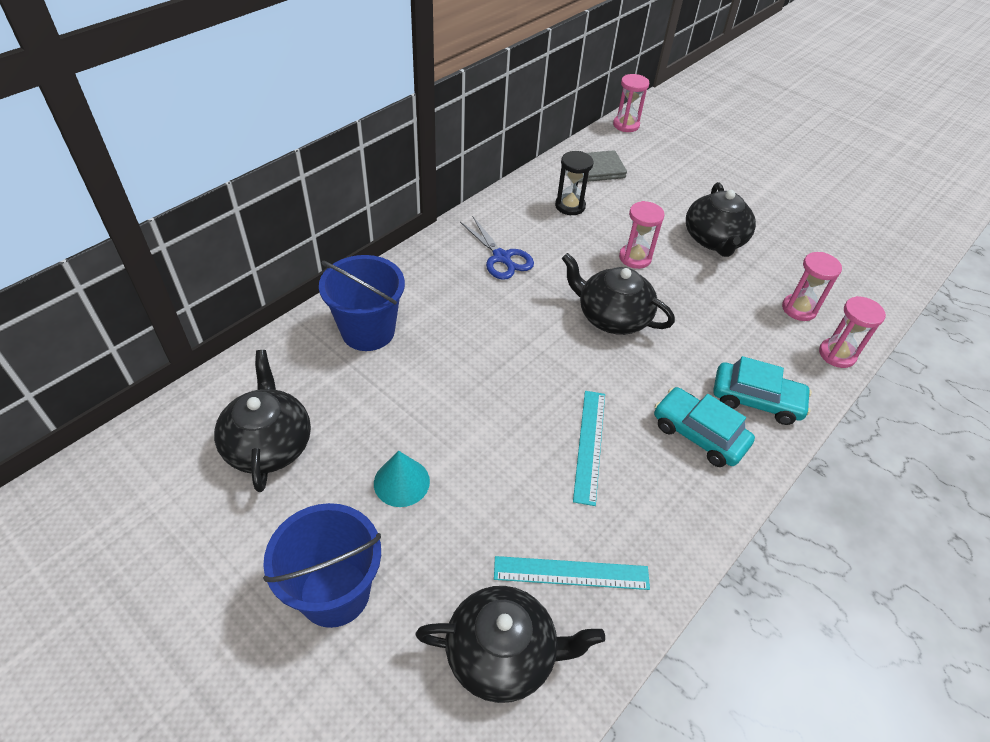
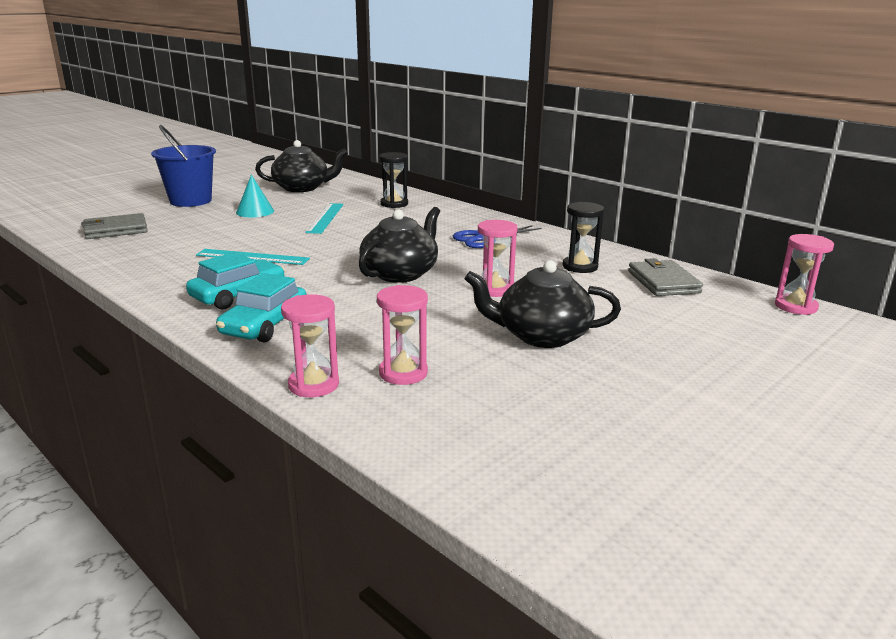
camera: 95 degrees right, 25 degrees down
blue bucket [319,255,405,351] -> black hourglass [379,152,408,208]
black teapot [415,586,605,703] -> grey wallet [81,213,148,239]
turquoise ruler [494,556,650,590] -> turquoise ruler moved to [305,203,344,234]

